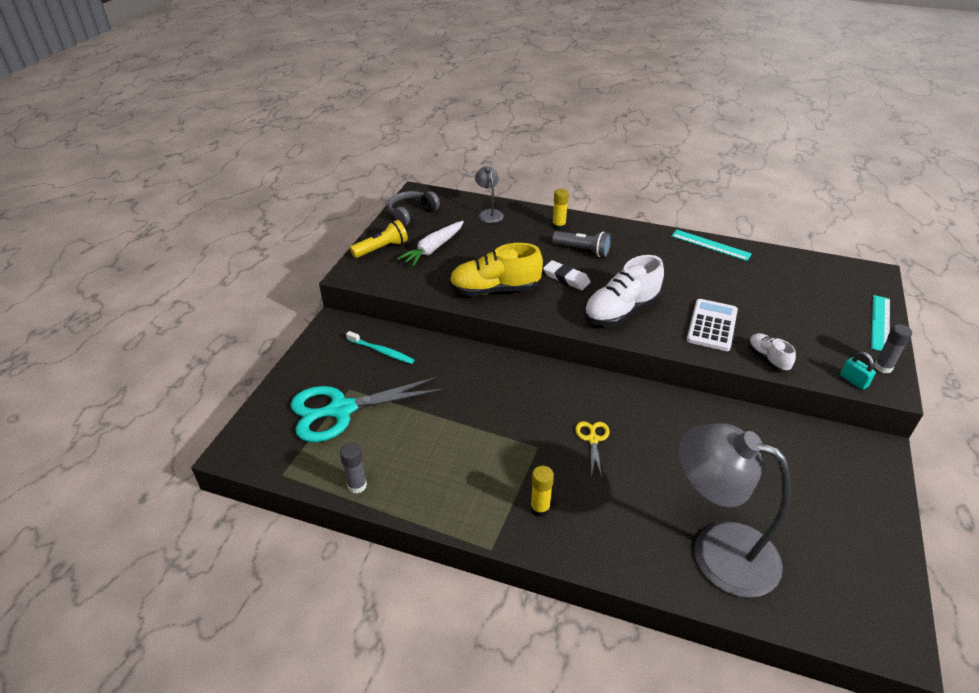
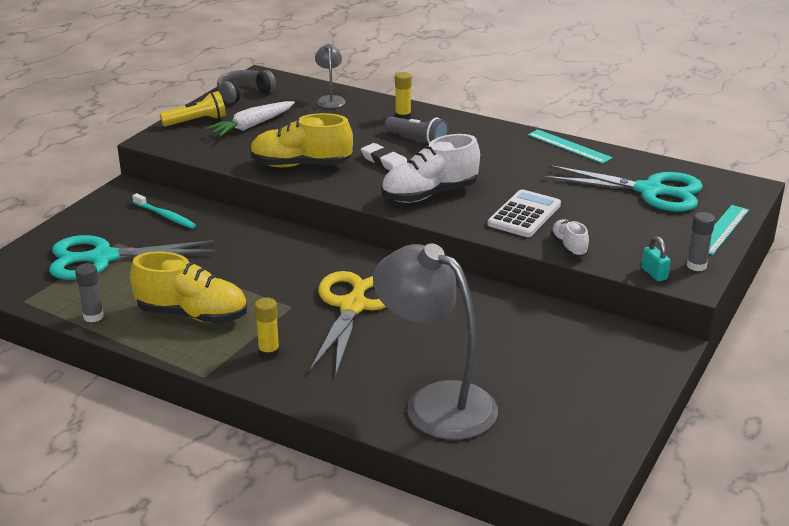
camera: 10 degrees right, 10 degrees down
yellow scissors [575,421,610,477] -> yellow scissors [309,271,386,377], size x2.22
none -> yellow shoe [130,251,247,324]
none -> turquoise scissors [543,165,703,212]

